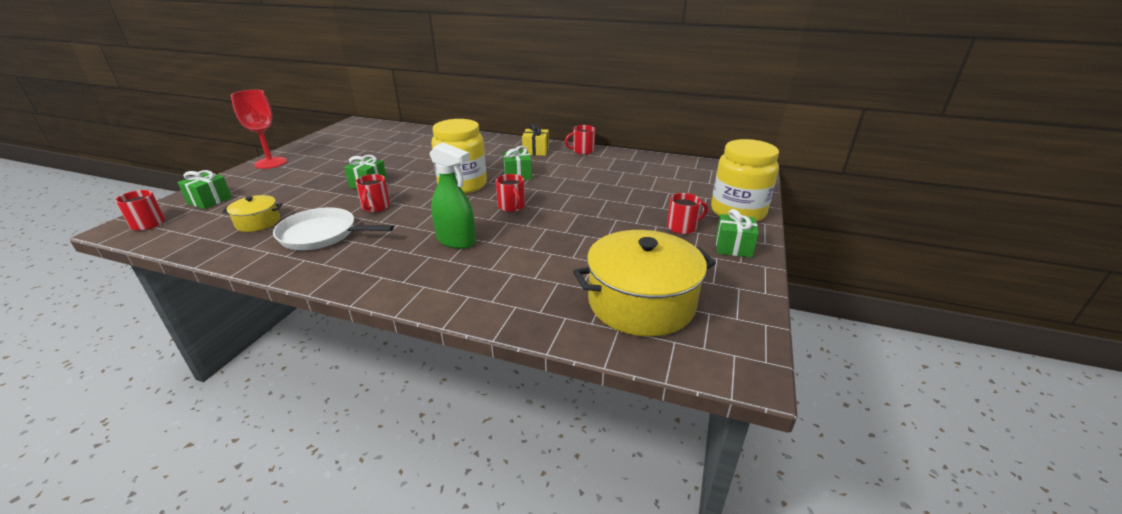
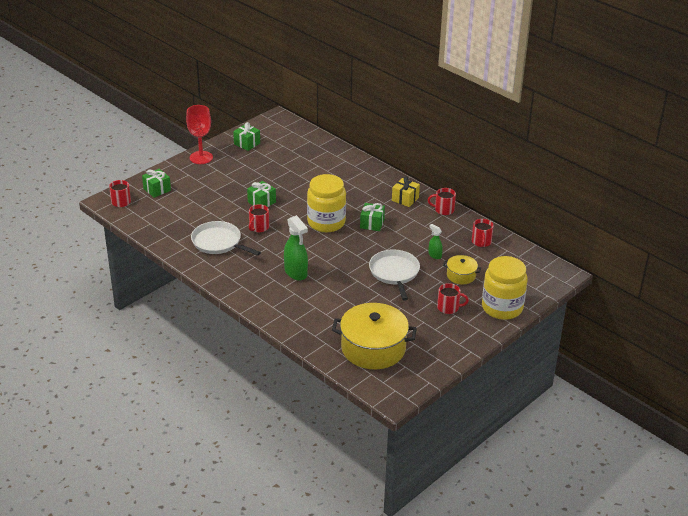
camera: 25 degrees right, 5 degrees up
yellow pot [222,195,282,232] -> yellow pot moved to [443,255,481,284]
red mug [496,174,525,212] -> red mug moved to [472,219,494,247]
green gift [716,209,759,258] -> green gift moved to [233,122,260,151]
none -> white pan [369,250,420,301]
none -> green spray bottle [428,224,443,259]

